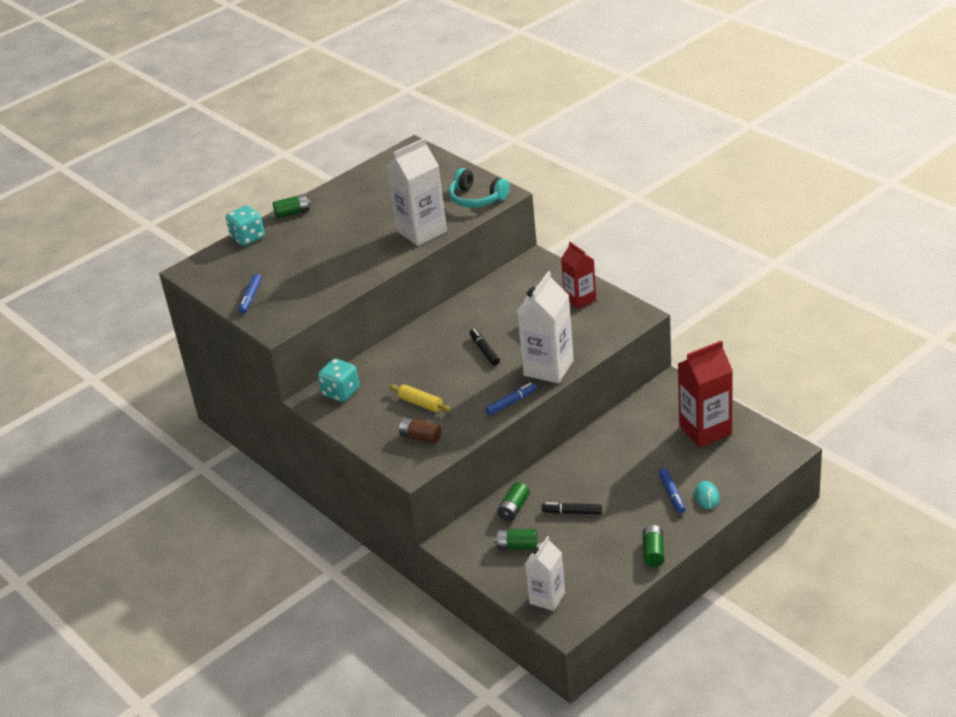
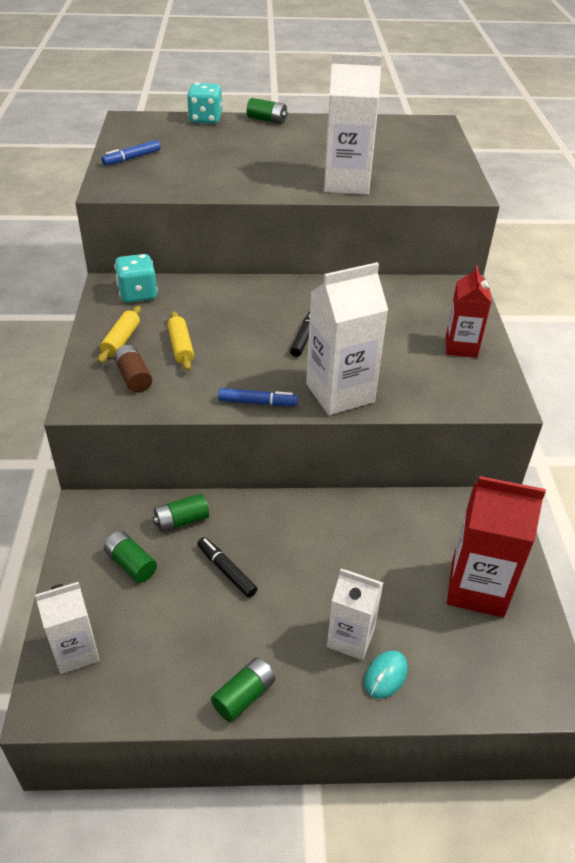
camera: 35 degrees right, 5 degrees up
turquoise headphones [449,168,510,208] -> none
blue marker [659,468,686,513] -> white carton [327,569,383,660]
none -> yellow rolling pin [98,306,141,363]

